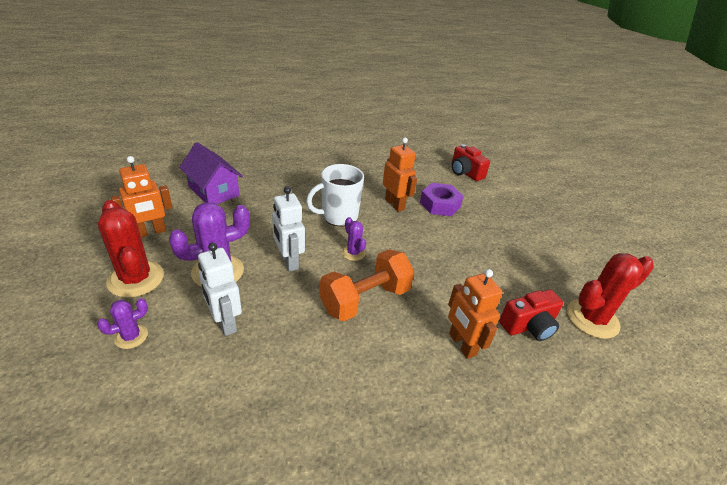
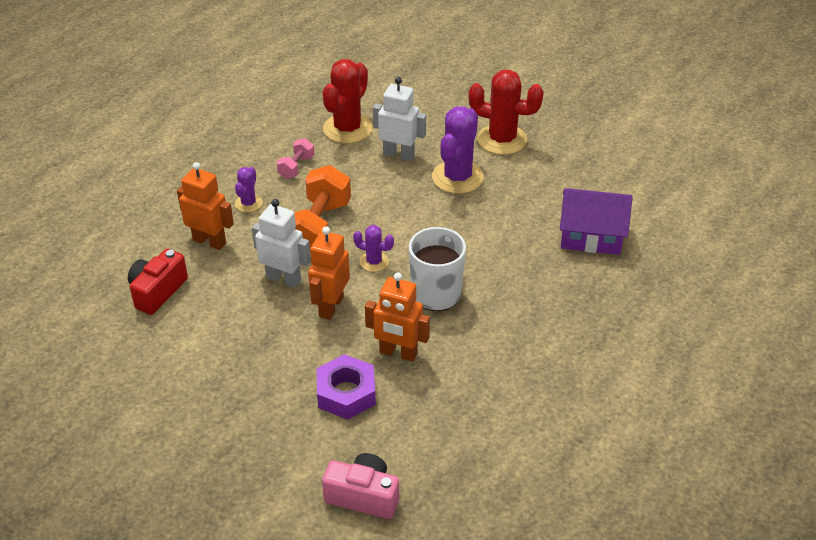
camera: 145 degrees right, 5 degrees up
purple cactus [97,298,148,349] -> purple cactus moved to [235,167,262,212]
orange robot [111,156,172,237] -> orange robot moved to [308,226,350,320]
white robot [272,186,305,272] -> white robot moved to [252,199,311,288]
red camera [452,144,490,181] -> pink camera [322,453,399,519]
red cactus [567,253,654,339] -> red cactus moved to [322,59,372,144]
none -> pink dumbbell [276,138,315,179]

